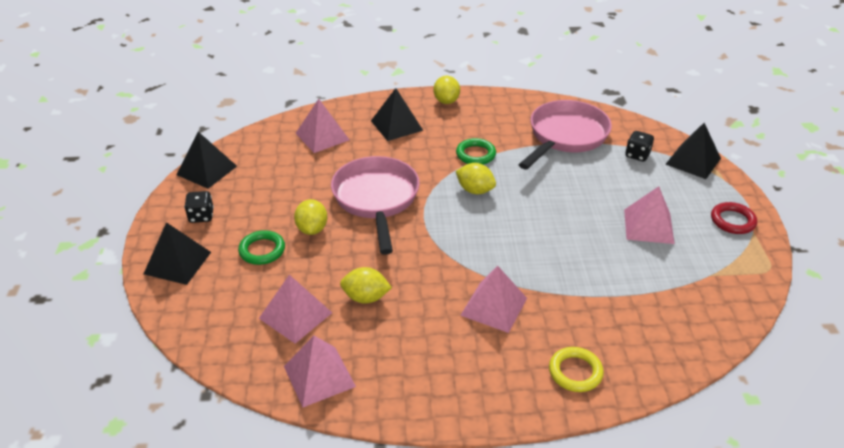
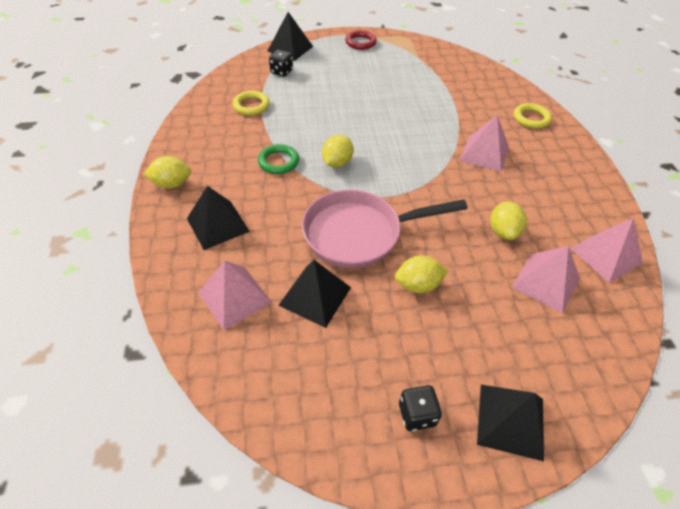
camera: 95 degrees left, 10 degrees up
black pyramid [176,132,237,189] -> black pyramid moved to [278,260,351,328]
green ring [238,230,285,265] -> none
pink pan [519,100,612,170] -> yellow ring [233,91,270,115]
pink pyramid [624,186,675,244] -> none

